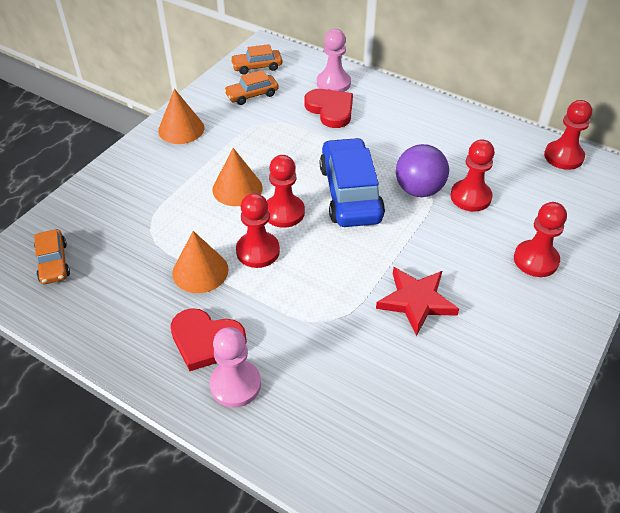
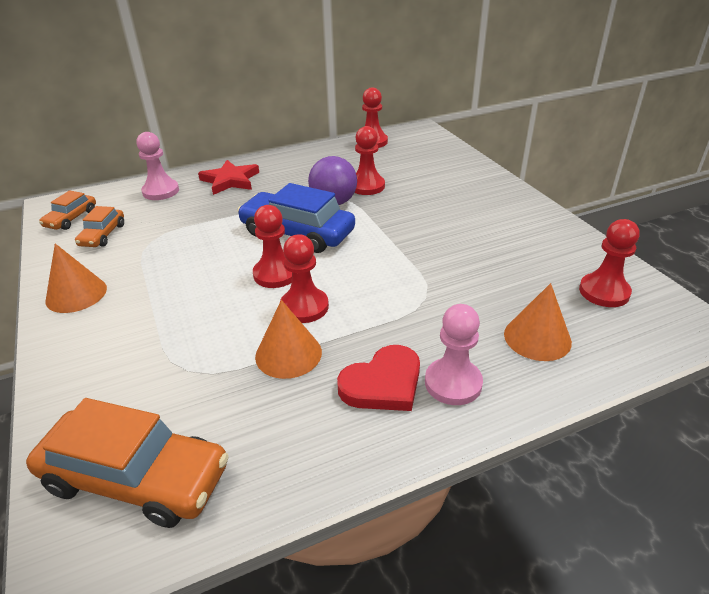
camera: 55 degrees left, 10 degrees down
orange car [34,229,70,284] -> orange car [26,398,229,528], size x1.90
orange cone [212,148,263,206] -> orange cone moved to [504,283,572,361]
red heart [305,89,353,128] -> none
red star [376,267,459,336] -> red star moved to [198,160,259,195]
red pawn [514,202,567,277] -> red pawn moved to [579,219,640,307]

